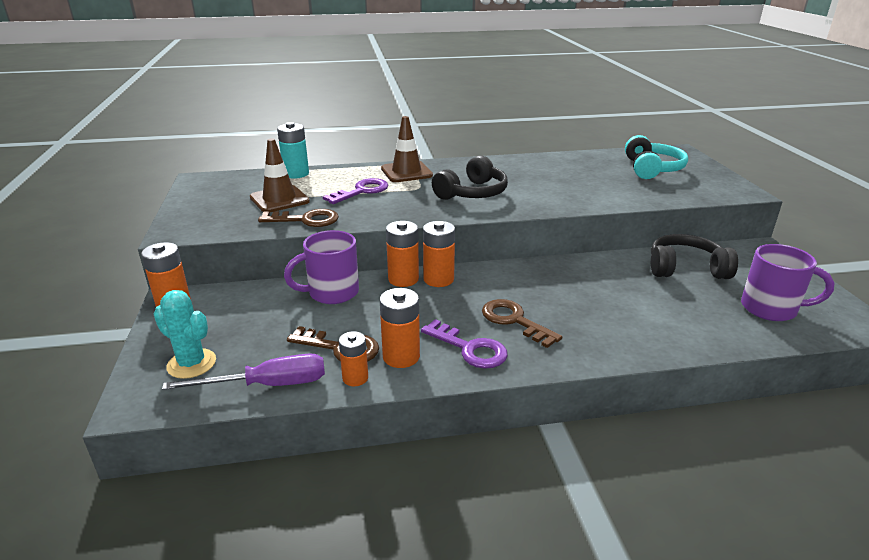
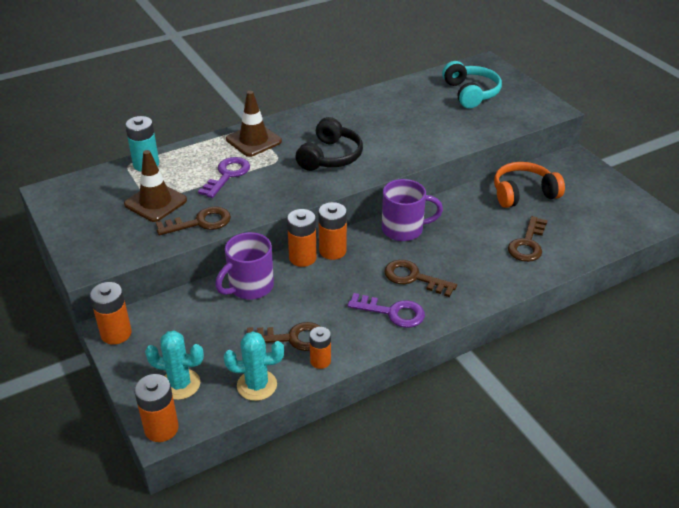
camera: 20 degrees left, 10 degrees up
purple screwdriver [162,354,325,390] -> turquoise cactus [224,331,284,401]
orange battery [380,288,420,368] -> orange battery moved to [134,374,179,442]
black headphones [651,234,738,279] -> orange headphones [494,162,565,208]
purple mug [741,244,834,321] -> purple mug moved to [382,179,443,241]
none -> brown key [508,216,548,262]

